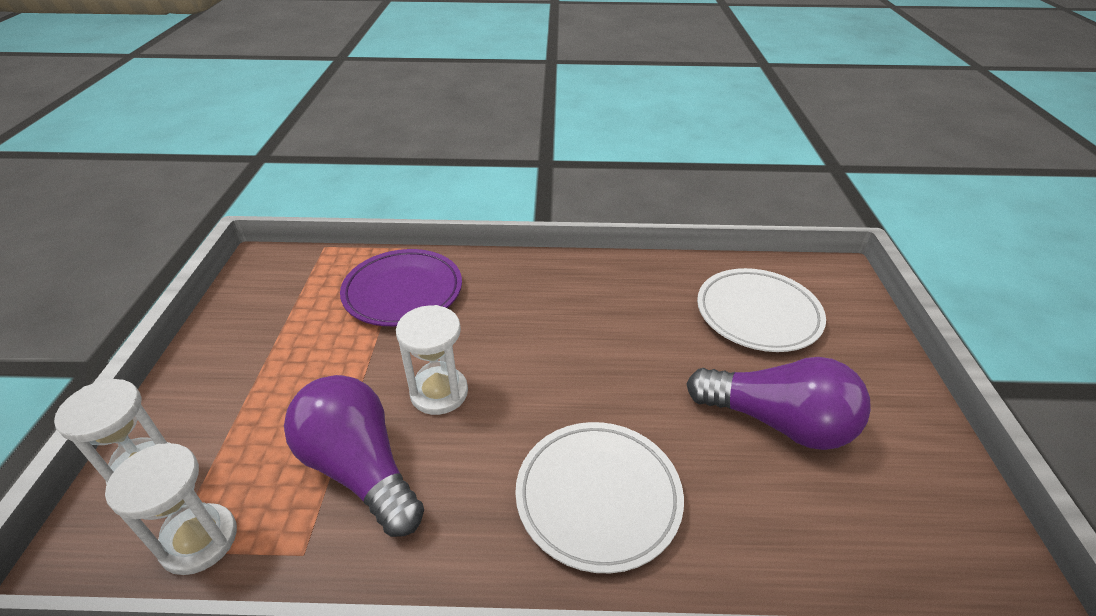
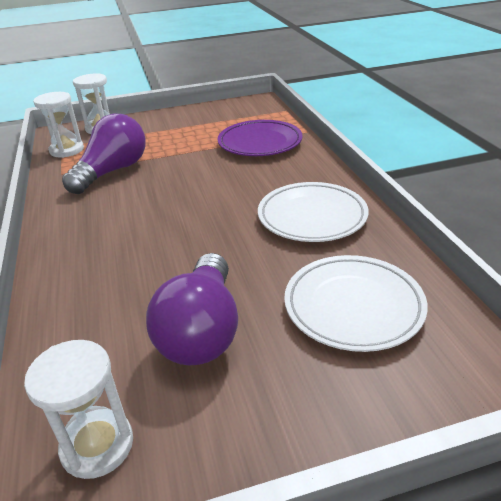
camera: 75 degrees right, 5 degrees down
white hourglass [396,305,468,415] -> white hourglass moved to [24,340,133,479]
white plate [515,422,684,573] -> white plate moved to [258,182,369,242]

